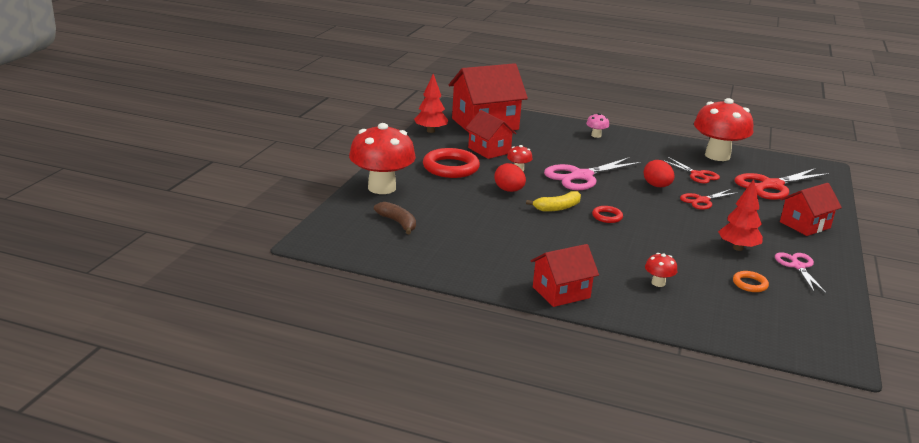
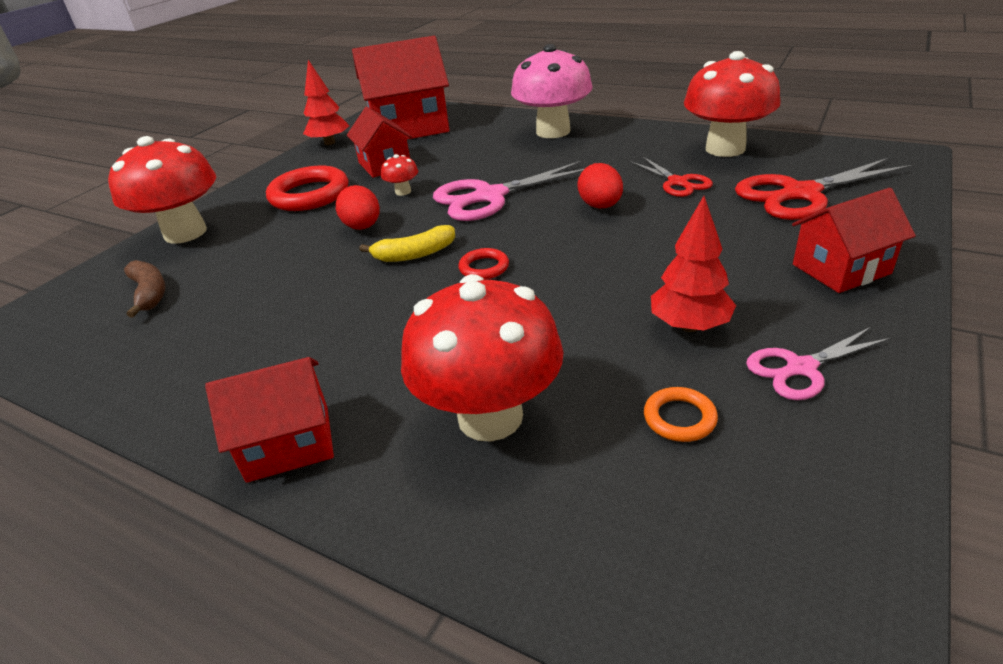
camera: 15 degrees right, 10 degrees up
pink mushroom [586,113,609,138] -> pink mushroom [511,44,593,138], size x2.42
red mushroom [645,253,677,287] -> red mushroom [401,274,563,442], size x2.42
red scissors [680,189,739,210] -> none
pink scissors [775,252,827,294] -> pink scissors turned 120 degrees counterclockwise [746,327,891,400]

